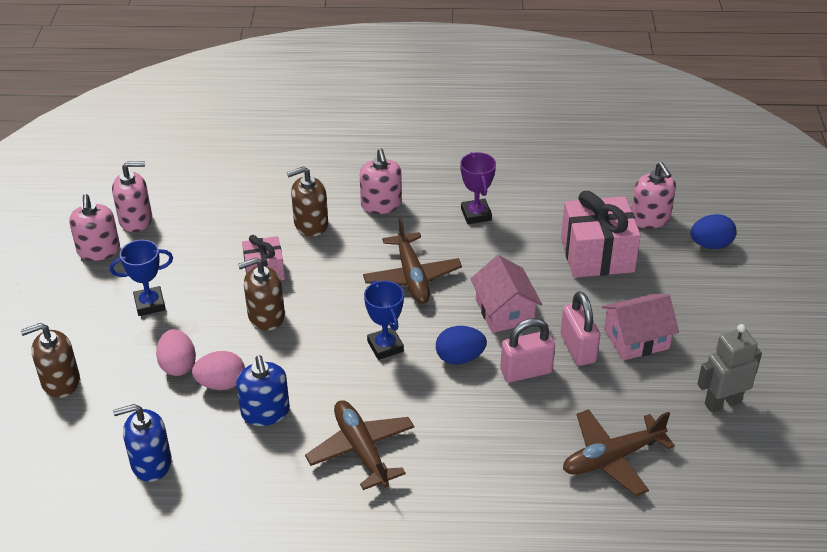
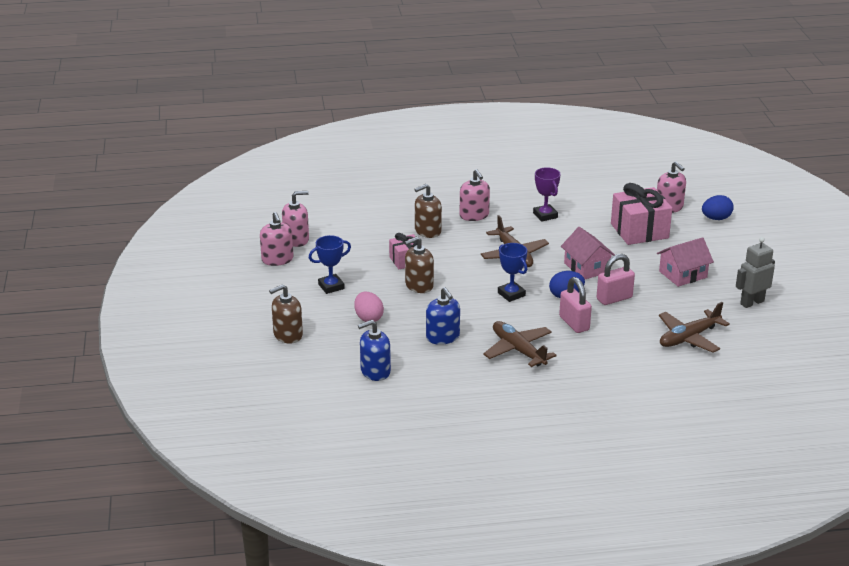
camera: 10 degrees left, 10 degrees down
pink egg [192,351,245,390] -> none
pink padlock [561,291,600,366] -> pink padlock moved to [559,277,592,333]

